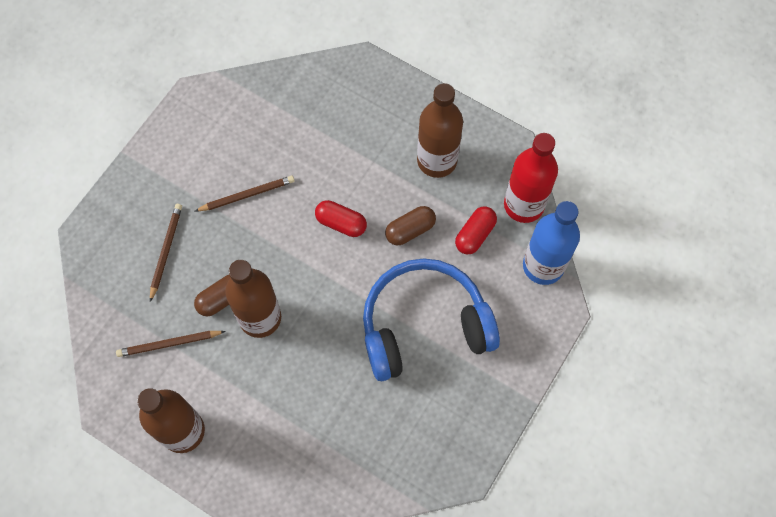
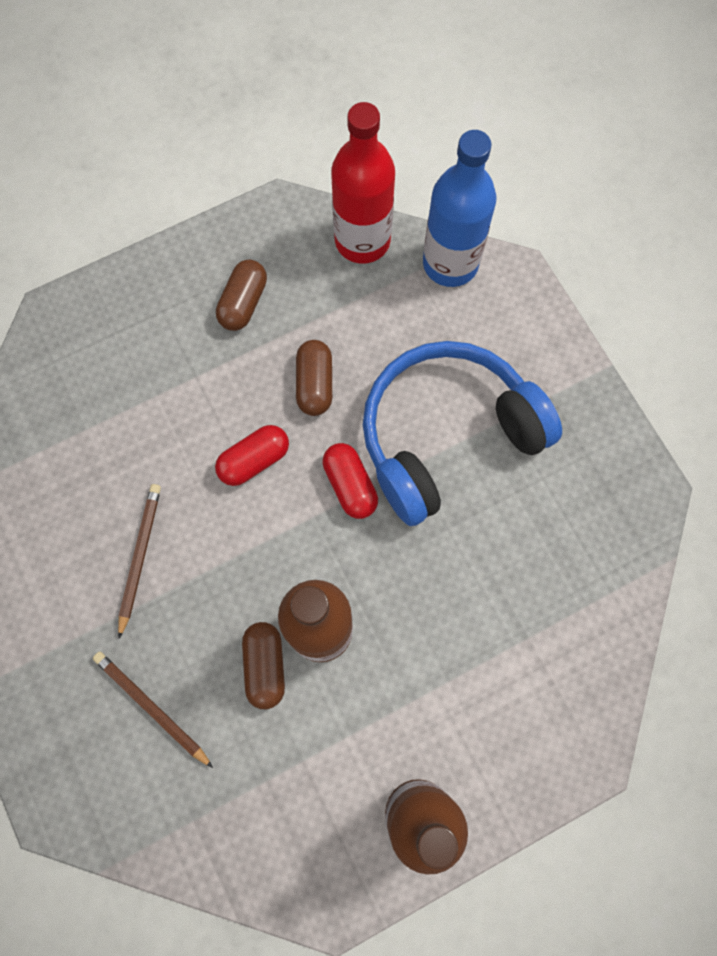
camera: 60 degrees left, 5 degrees up
brown pencil [116,331,226,357] -> none
blue headphones [363,258,500,381] -> blue headphones turned 45 degrees clockwise [363,341,562,526]
brown bottle [417,83,463,178] -> brown capsule [216,259,267,331]
red capsule [455,206,497,255] -> red capsule moved to [322,443,378,519]

